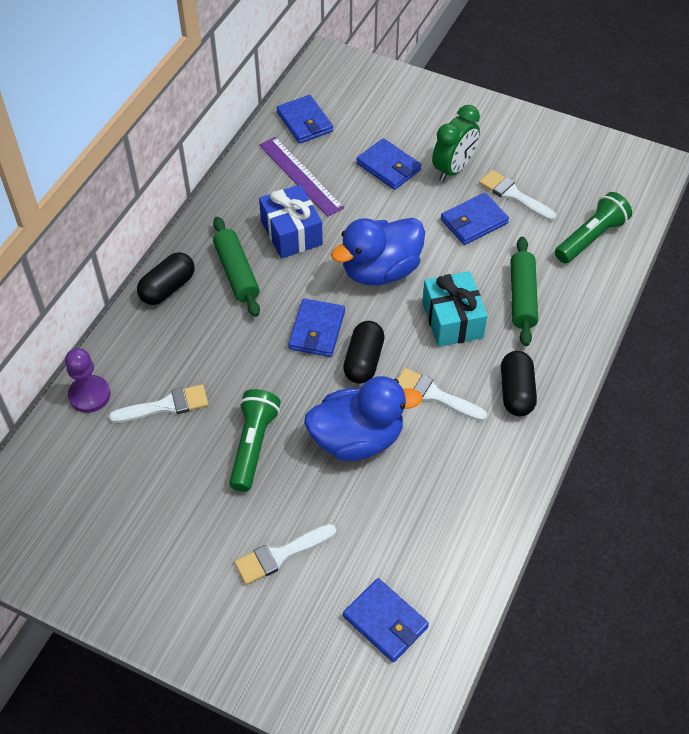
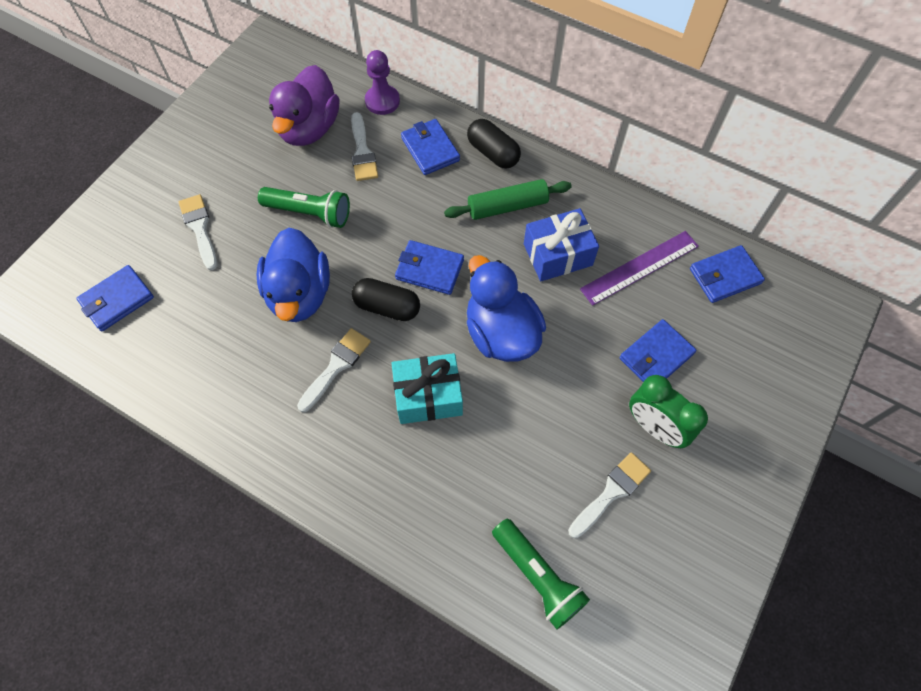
camera: 95 degrees right, 10 degrees up
blue wallet [441,193,509,245] -> blue wallet moved to [401,119,460,175]
black capsule [501,351,537,416] -> none
green rolling pin [510,237,538,346] -> none
none -> purple duck [269,65,340,146]

